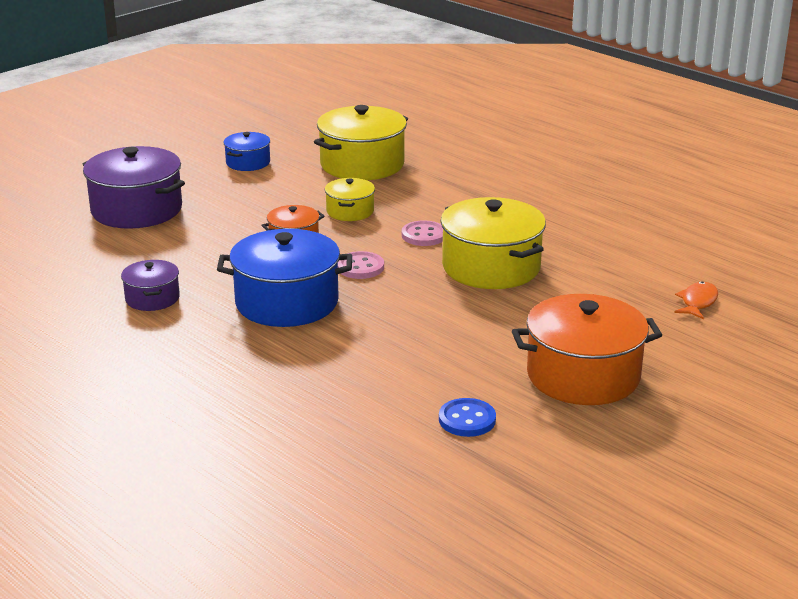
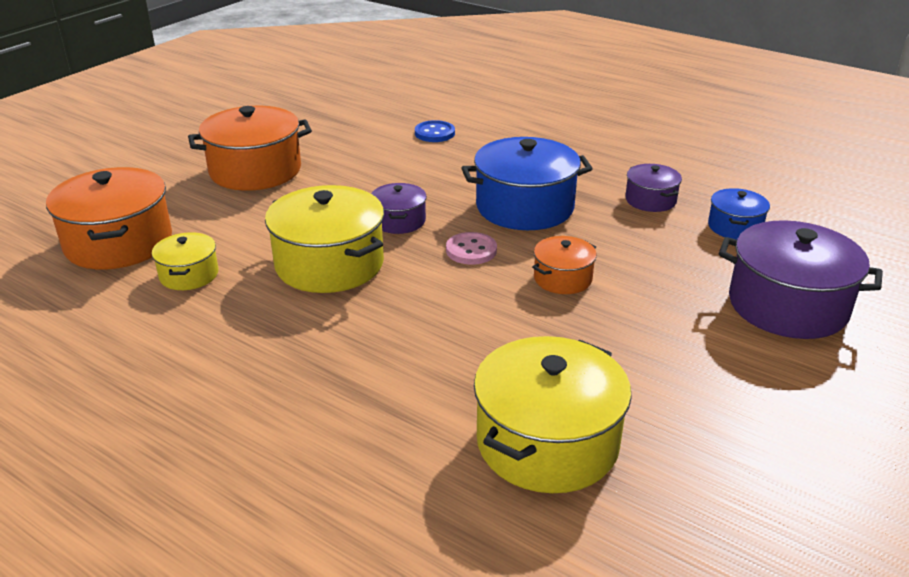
camera: 170 degrees right, 5 degrees up
blue pot [223,132,270,171] -> blue pot moved to [708,188,770,240]
yellow pot [325,178,375,221] -> yellow pot moved to [152,232,219,290]
pink button [402,220,443,246] -> none
blue button [439,398,496,437] -> blue button moved to [415,120,455,142]
orange fish [674,281,718,319] -> orange pot [46,167,172,269]
none -> purple pot [371,183,427,234]

